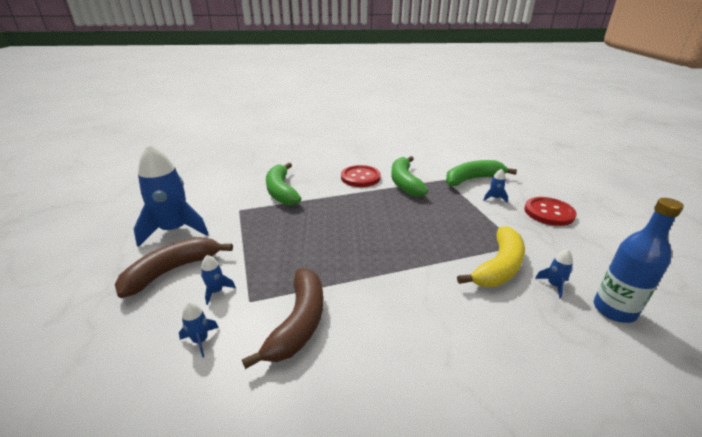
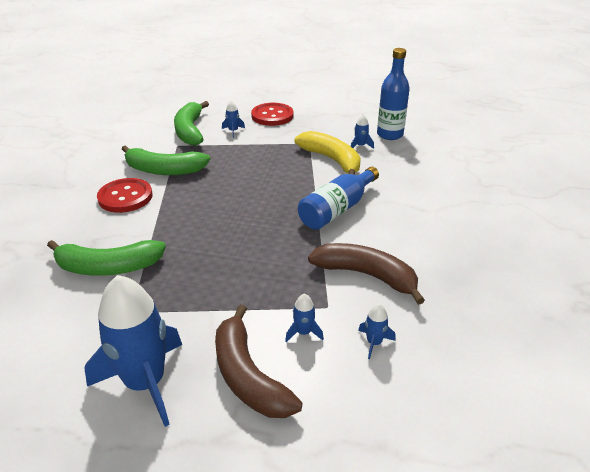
camera: 75 degrees left, 5 degrees up
none -> blue bottle [298,167,379,230]

